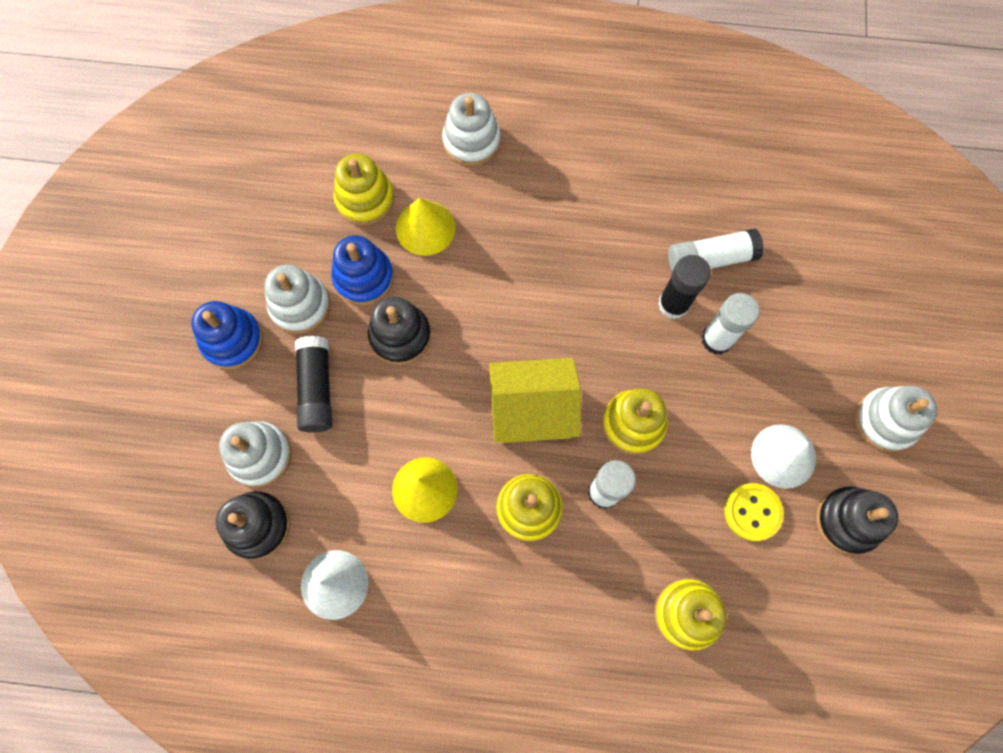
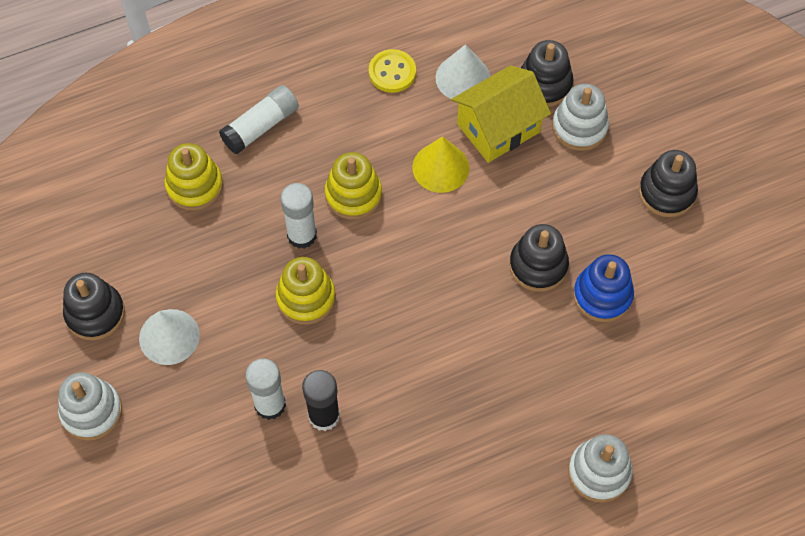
camera: 150 degrees right, 10 degrees down
blue stacking toy [191,301,263,370] -> black stacking toy [639,150,698,217]
white stacking toy [264,265,330,334] -> none
black glue stick [295,336,332,433] -> none
yellow stacking toy [333,153,394,226] -> none
yellow cone [396,198,456,256] -> none
yellow house [489,358,581,443] -> yellow house moved to [452,65,551,163]
white glue stick [668,229,764,272] -> white glue stick moved to [219,85,299,154]
yellow button [724,483,784,541] -> yellow button moved to [369,49,416,93]

